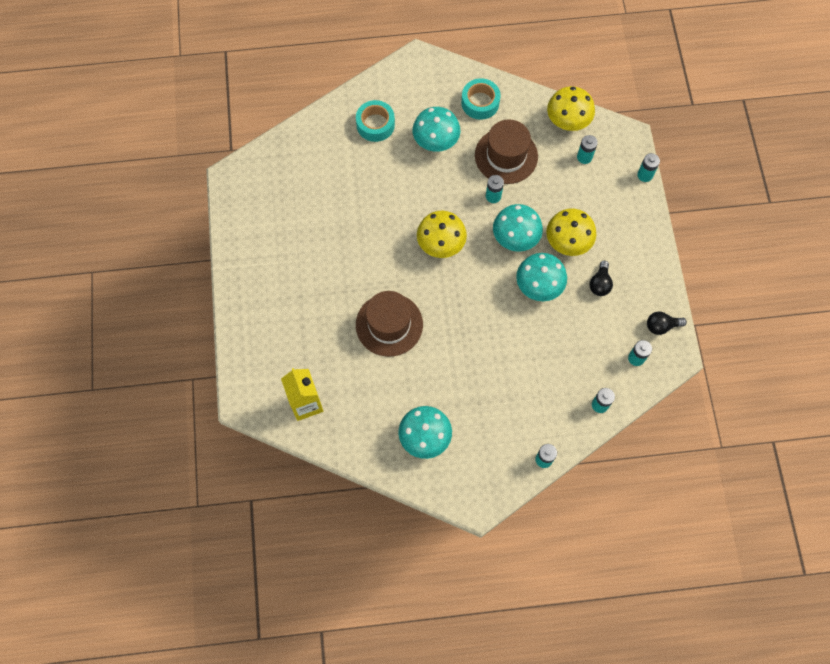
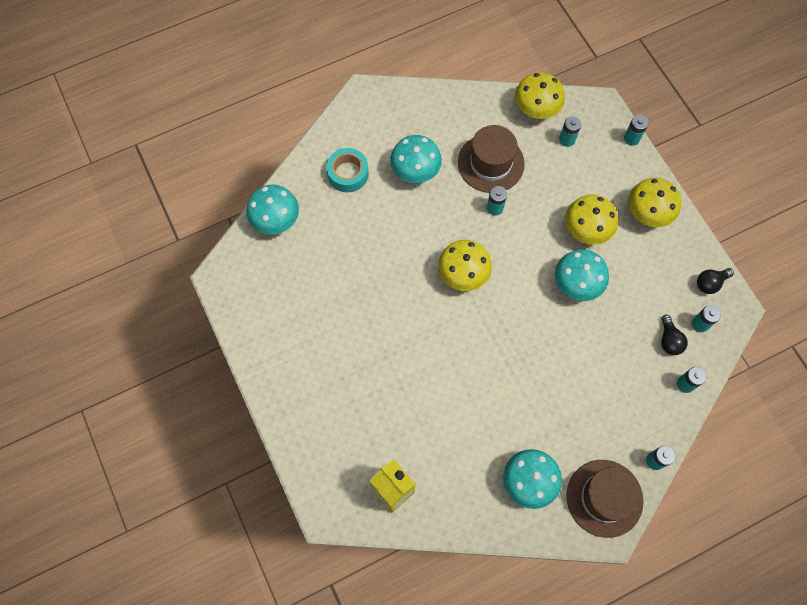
camera: 20 degrees left, 0 degrees up
brown hat [356,291,423,357] -> brown hat moved to [566,460,644,538]
turquoise tape [461,78,501,120] -> none
turquoise mushroom [493,204,543,252] -> turquoise mushroom moved to [247,185,299,234]
black light bulb [589,261,613,296] -> black light bulb moved to [661,315,688,355]
none -> yellow mushroom [628,178,681,227]

